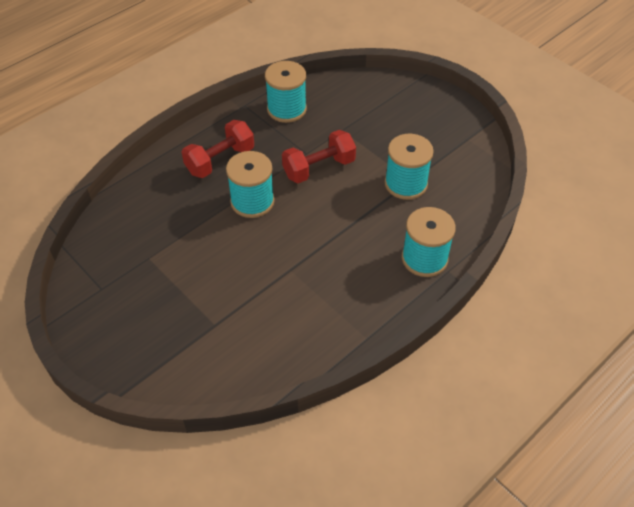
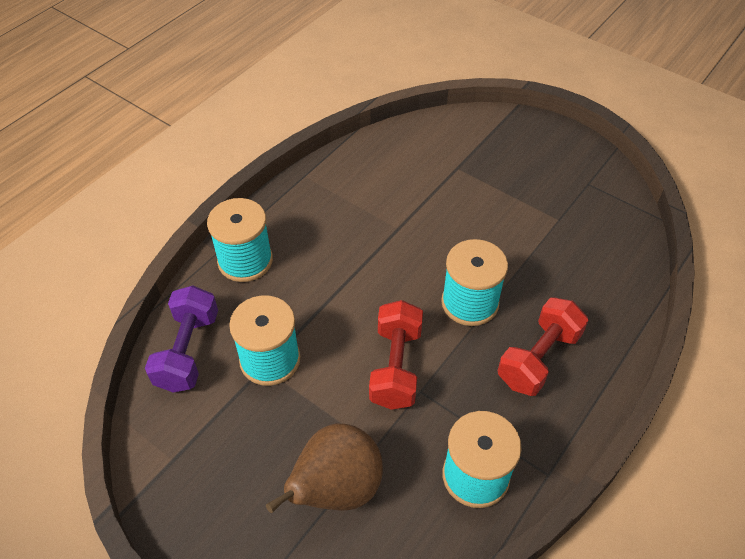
camera: 170 degrees right, 0 degrees up
red dumbbell [282,130,356,183] -> red dumbbell turned 45 degrees counterclockwise [369,300,423,410]
none -> purple dumbbell [145,285,218,393]
none -> brown pear [266,423,383,513]

